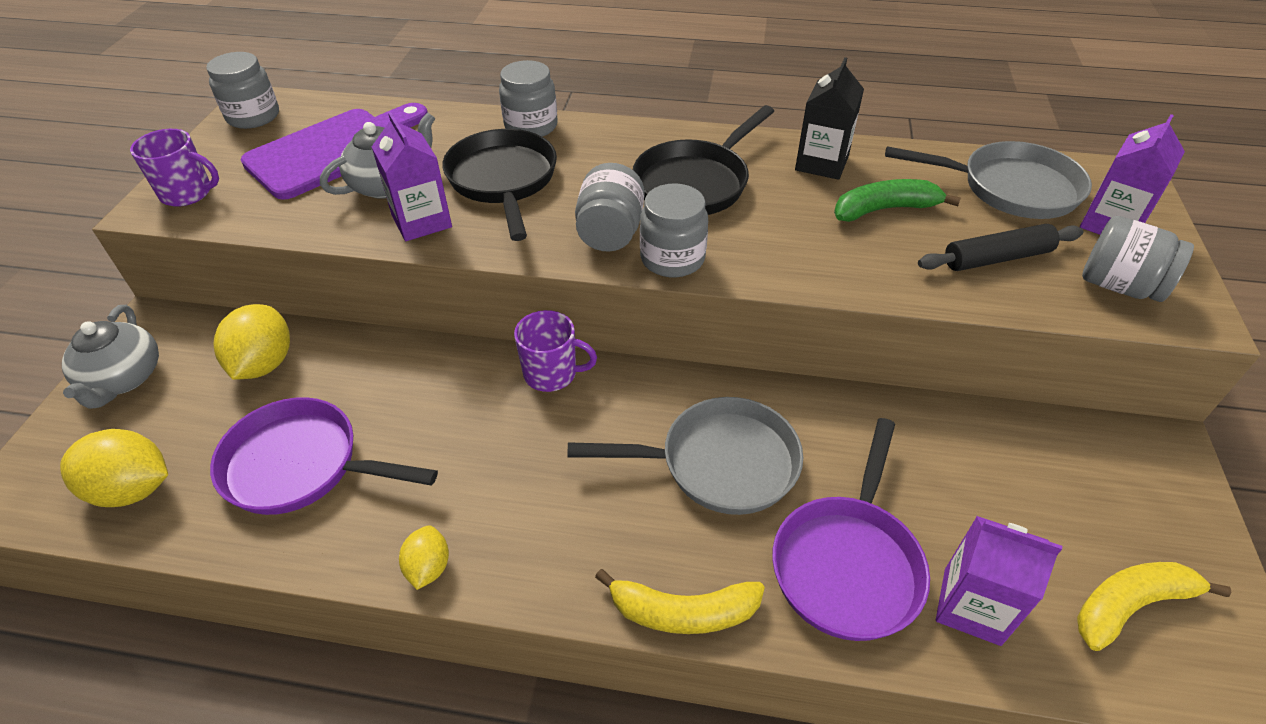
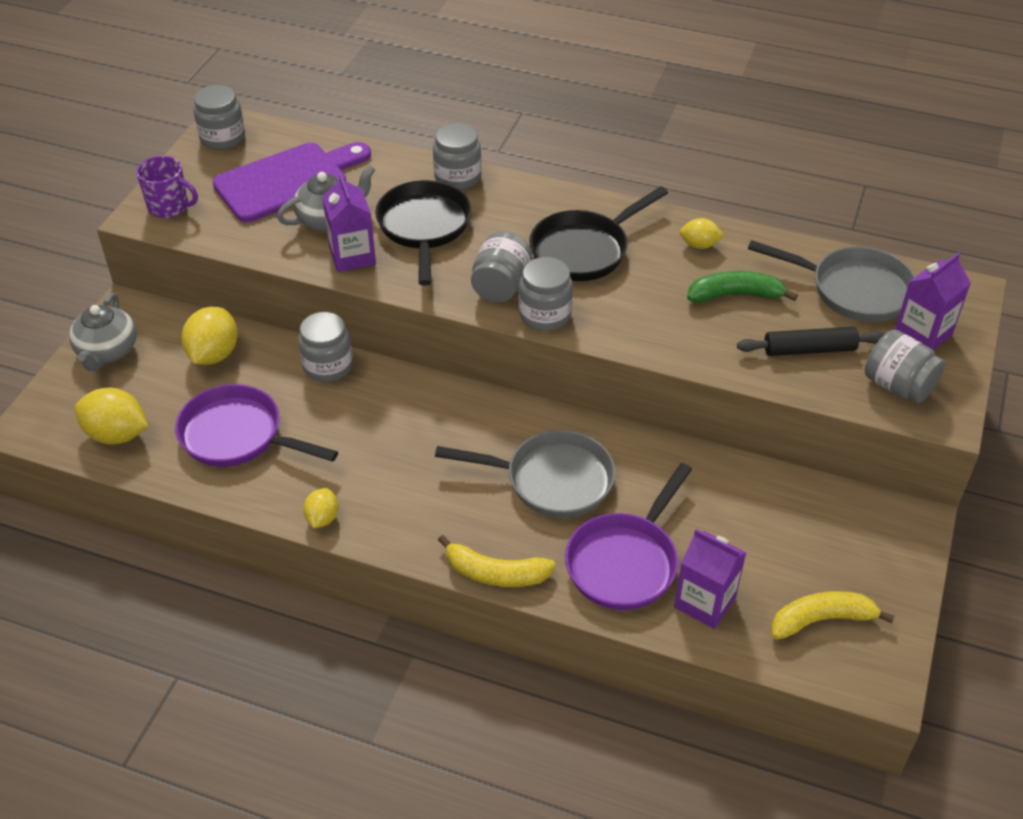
camera: 10 degrees right, 0 degrees up
purple mug [514,310,597,392] -> none
black carton [795,57,864,180] -> yellow lemon [680,218,724,249]
none -> grey jar [298,312,353,382]

